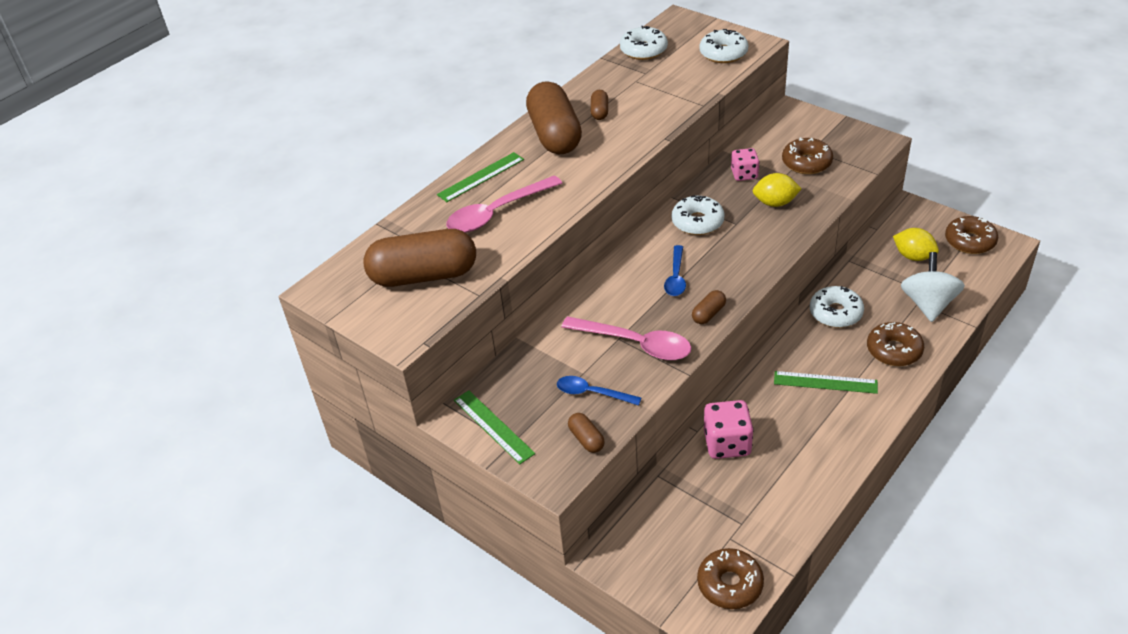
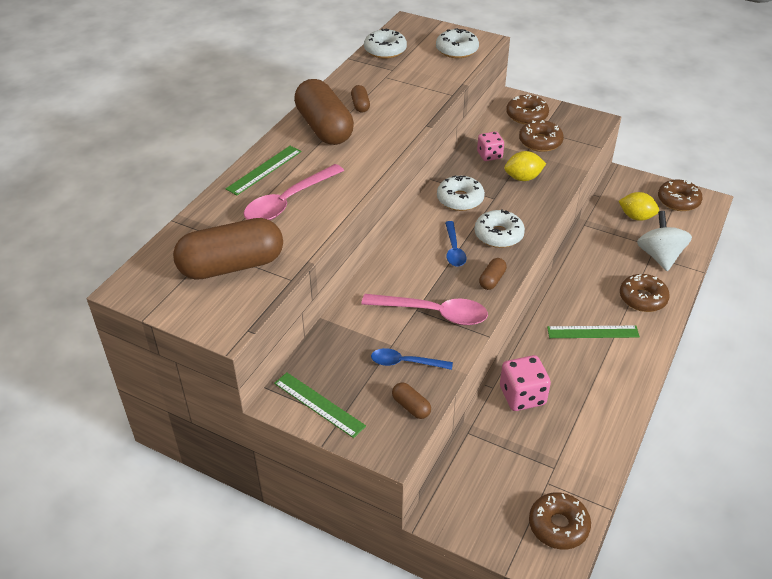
camera: 15 degrees left, 0 degrees up
white donut [810,286,864,328] -> white donut moved to [474,209,525,248]
none -> brown donut [506,94,549,124]

